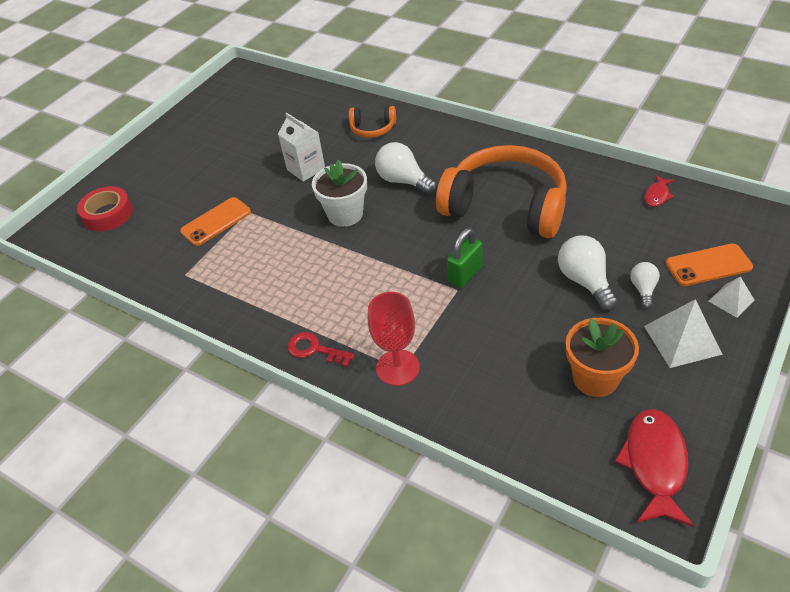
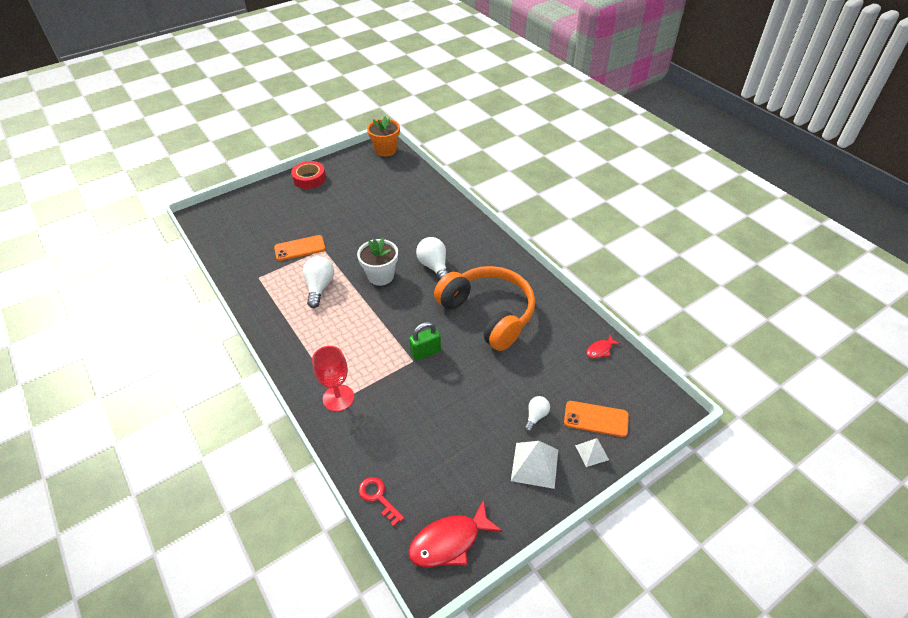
camera: 20 degrees right, 0 degrees up
red tape [77,186,133,232] -> red tape moved to [291,161,326,189]
white carton [278,113,325,182] -> none
red key [288,332,354,367] -> red key moved to [359,477,404,527]
orange headphones [349,106,396,138] -> none
white light bulb [558,235,618,311] -> white light bulb moved to [303,256,334,308]
orange flower pot [566,318,639,397] -> orange flower pot moved to [367,116,400,157]
red fish [614,409,694,527] -> red fish turned 150 degrees counterclockwise [408,499,503,567]

